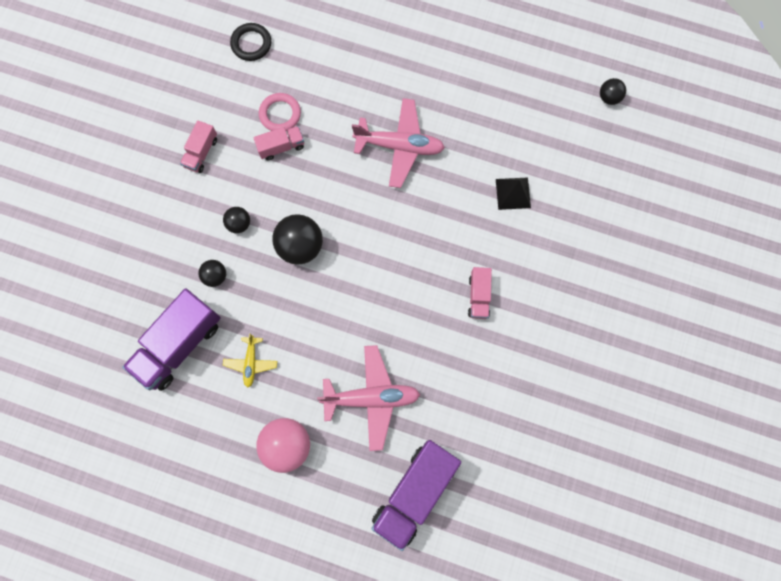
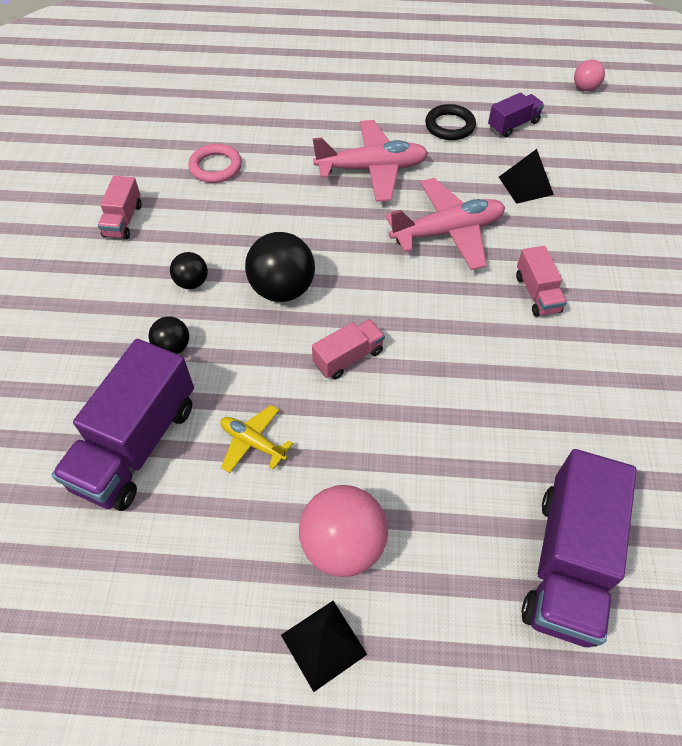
camera: 15 degrees left, 20 degrees down
yellow plane [223,333,277,388] -> yellow plane turned 135 degrees clockwise [220,405,293,473]
black ring [230,23,271,61] -> black ring moved to [425,104,476,140]
pink truck [253,126,304,160] -> pink truck moved to [312,319,385,379]
pink plane [317,345,421,451] -> pink plane moved to [386,178,505,270]
black ball [600,78,626,105] -> pink ball [574,59,605,91]
none -> black pyramid [281,601,367,692]
none -> purple truck [488,92,544,137]

